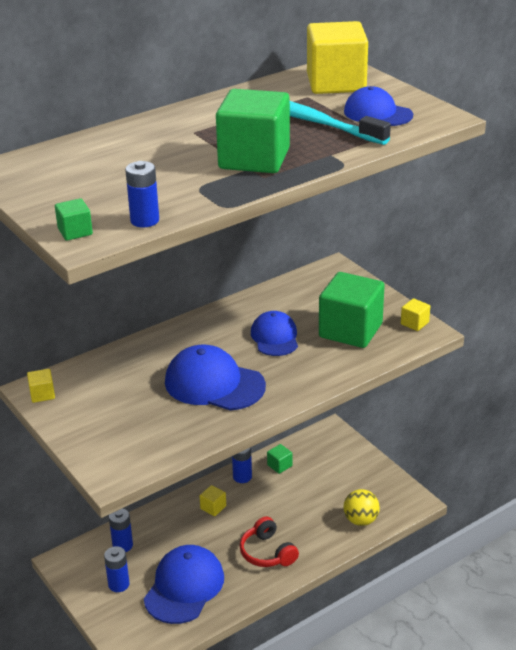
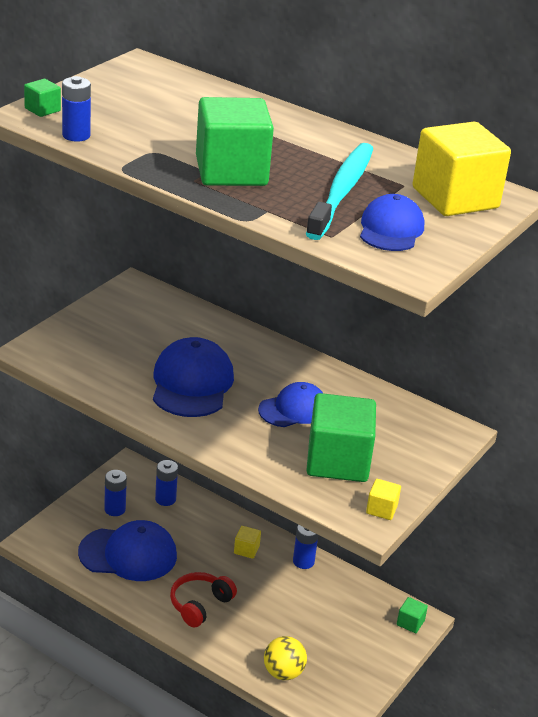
camera: 65 degrees right, 0 degrees up
yellow cube [27,369,55,403] -> none
green cube [267,444,292,474] -> green cube moved to [397,597,428,633]

